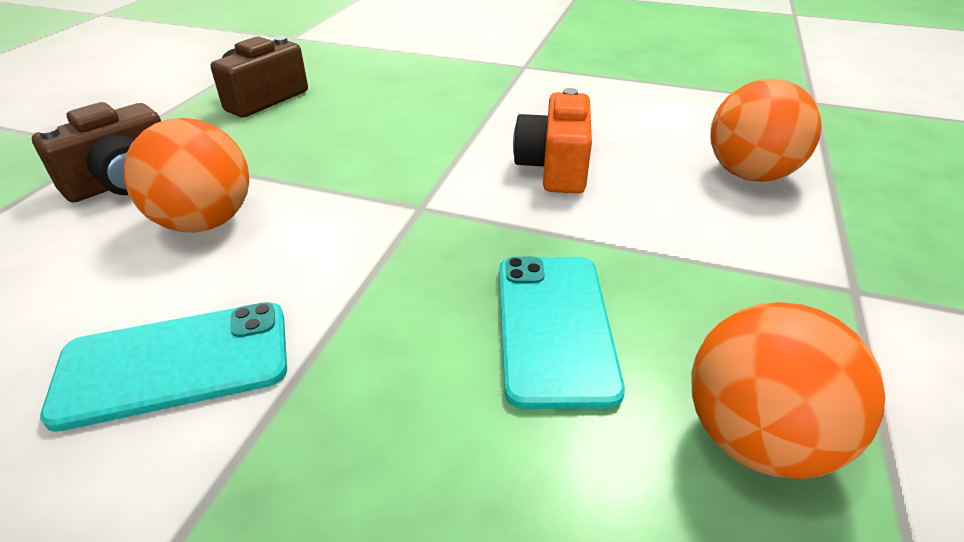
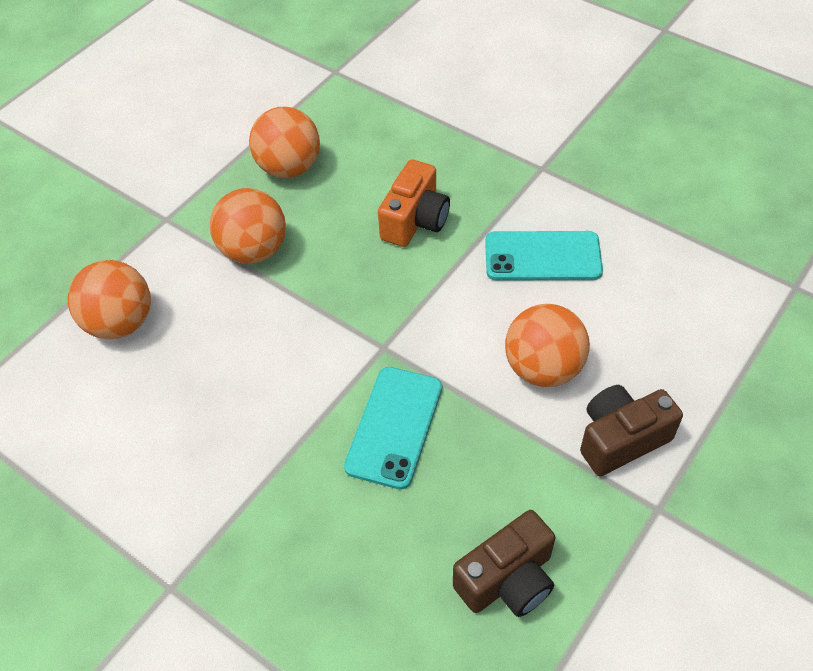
camera: 160 degrees left, 15 degrees up
turquoise phone [499,257,625,409] -> turquoise phone moved to [344,367,442,490]
orange camera [513,88,592,194] -> orange camera moved to [378,159,450,247]
none -> orange ball [210,188,286,264]

